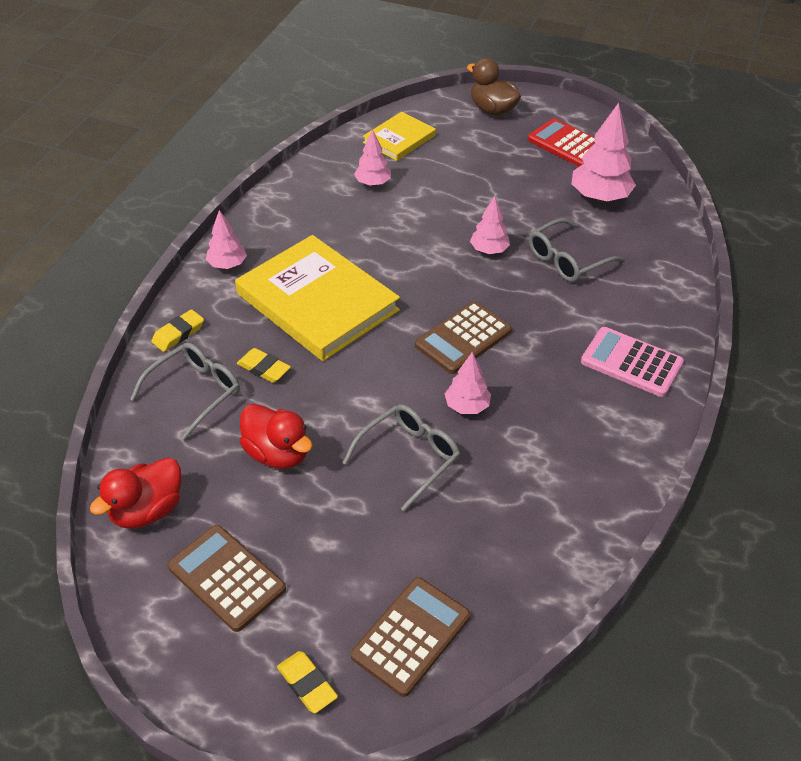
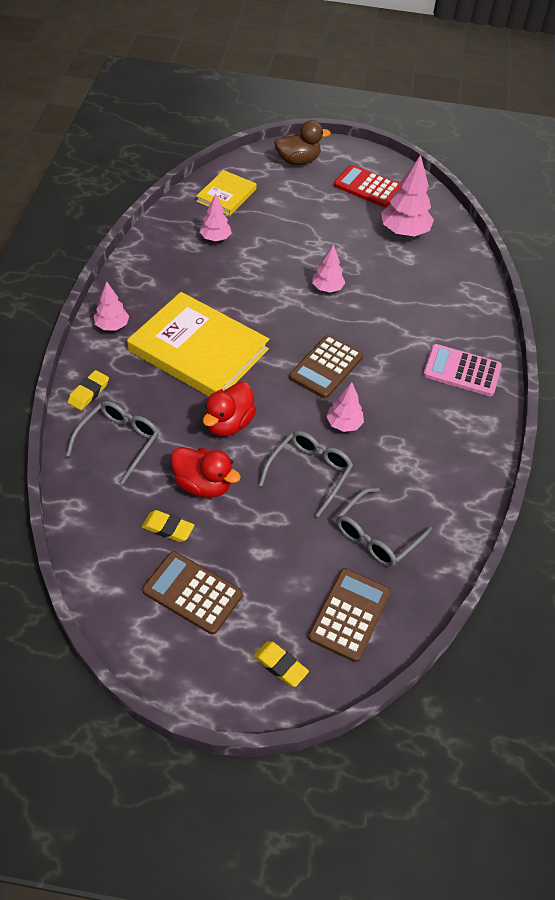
camera: 15 degrees left, 5 degrees up
red duck [90,457,181,529] -> red duck moved to [203,382,256,436]
yellow eraser [237,348,291,383] -> yellow eraser moved to [142,510,194,542]
brown duck [467,58,521,115] -> brown duck turned 135 degrees clockwise [274,120,331,165]
grey glasses [529,218,623,282] -> grey glasses moved to [336,488,432,567]

